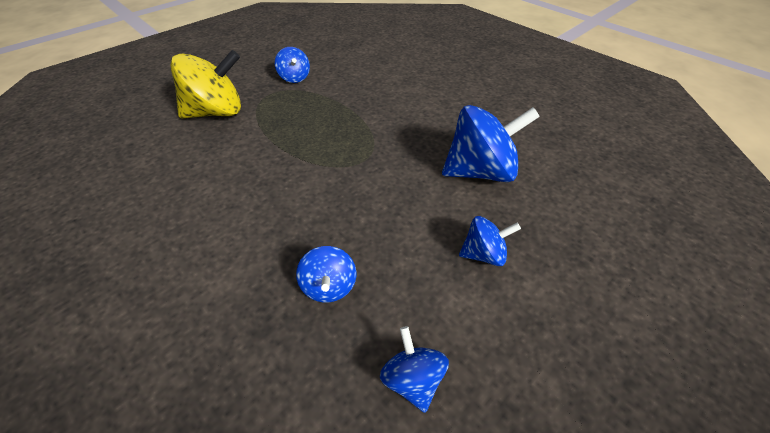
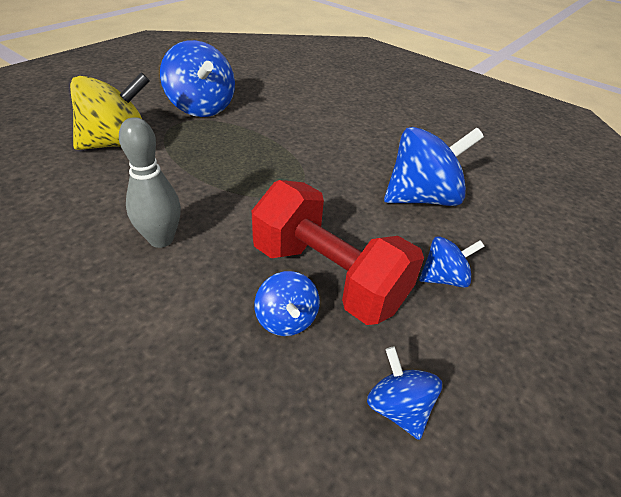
camera: 10 degrees left, 5 degrees down
blue spinning top [275,47,310,83] -> blue spinning top [160,40,235,117], size x1.89
none -> grey bowling pin [119,117,181,248]
none -> red dumbbell [252,180,424,325]

